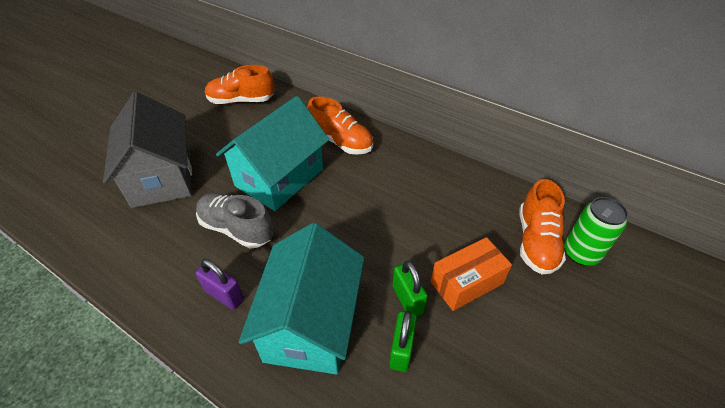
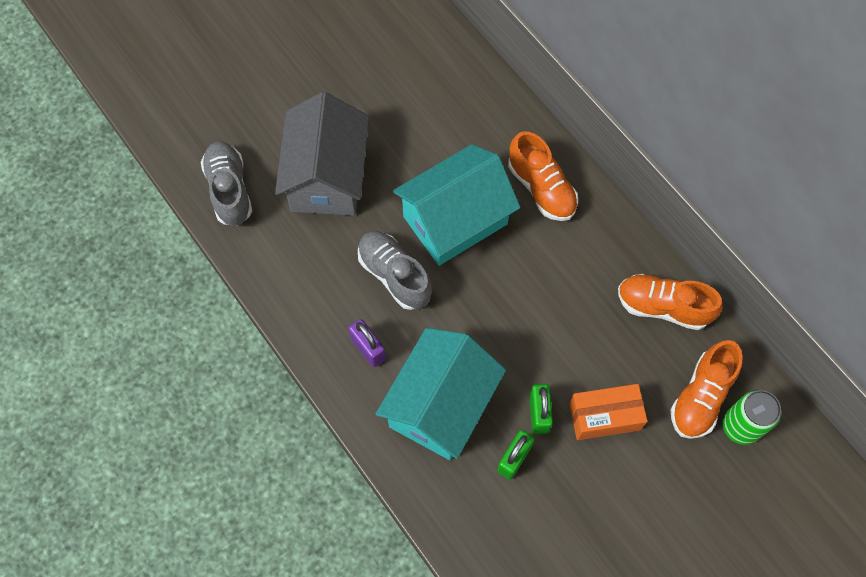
camera: 20 degrees right, 20 degrees up
orange shoe [205,65,275,104] -> orange shoe moved to [618,274,722,330]
none -> grey shoe [201,141,252,226]

